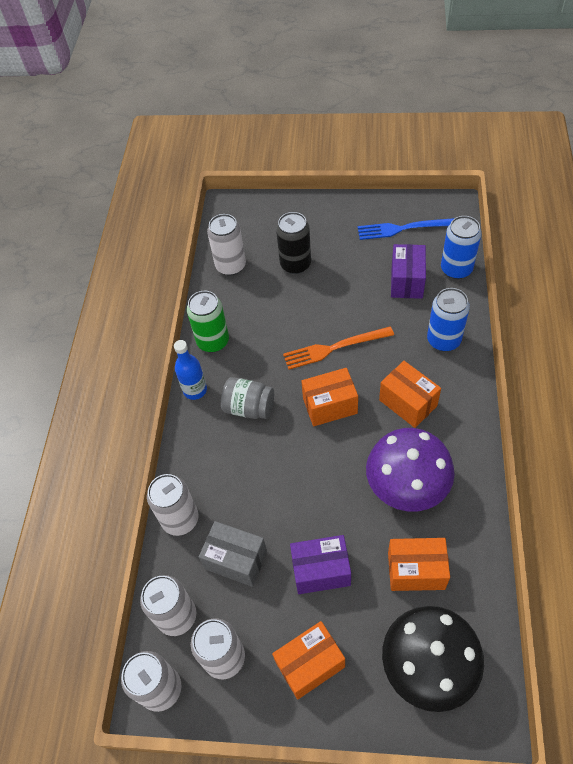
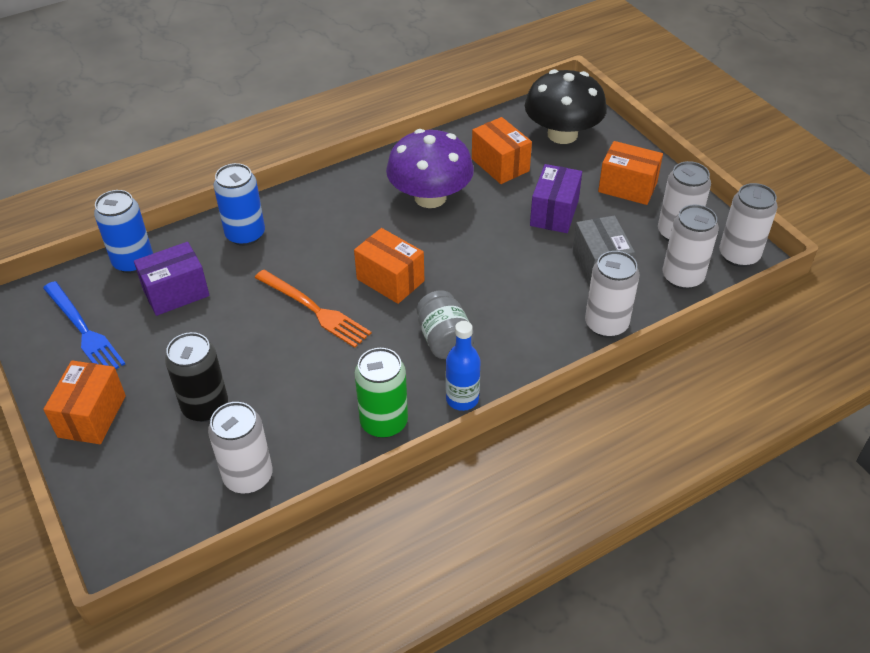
camera: 130 degrees left, 10 degrees down
purple box [290,535,351,594] -> purple box turned 60 degrees clockwise [530,164,582,233]
orange box [379,361,441,428] -> orange box moved to [43,360,126,444]

